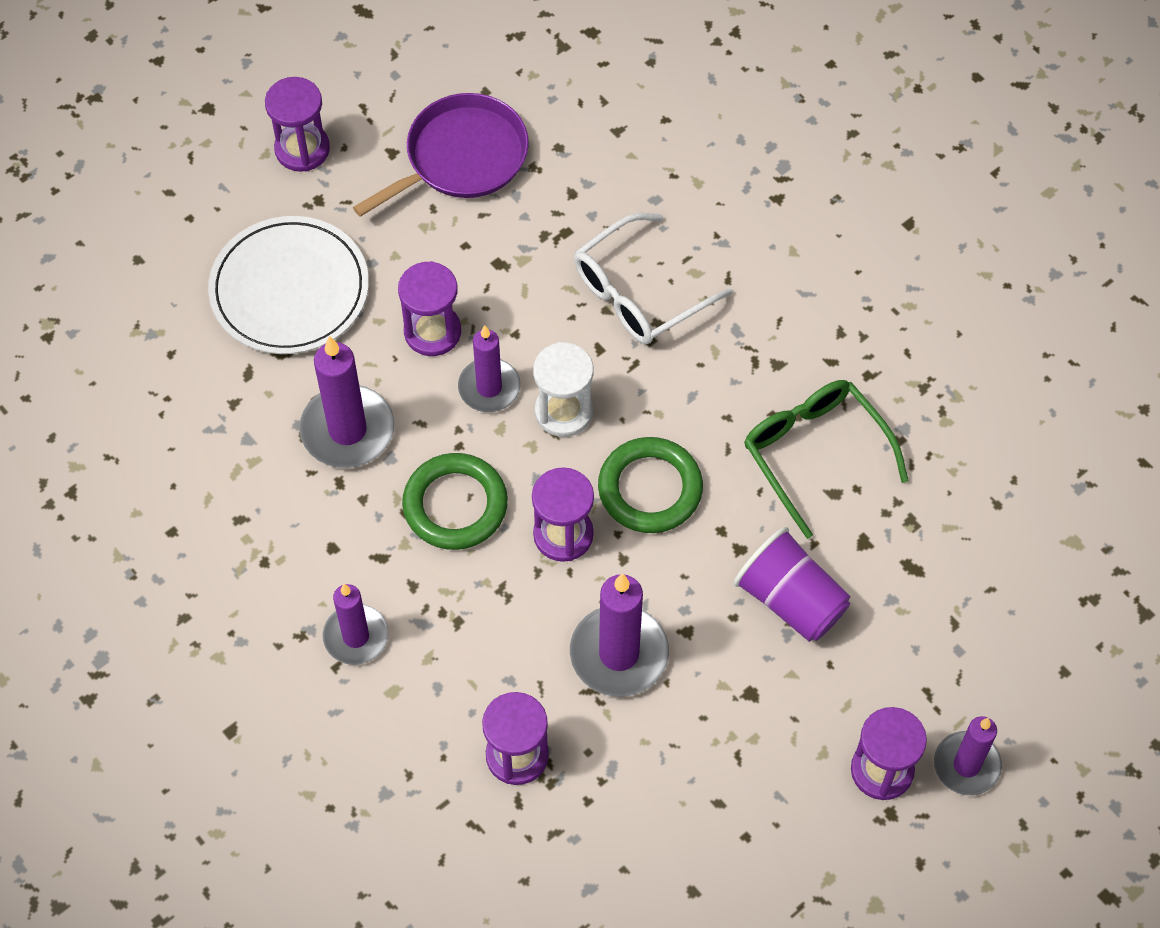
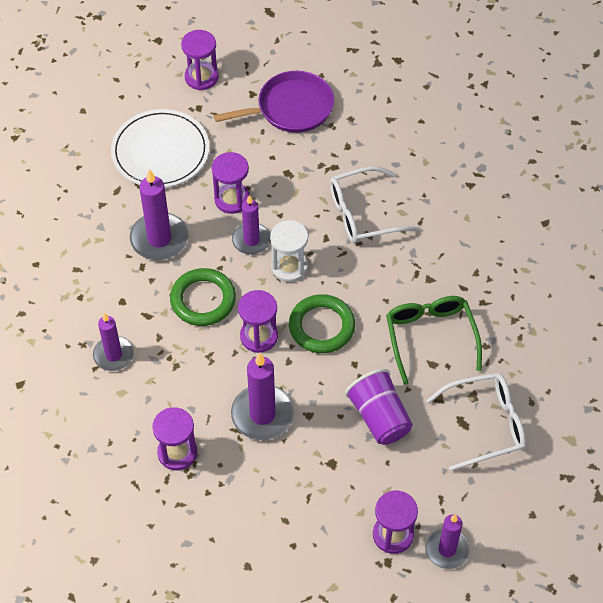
camera: 20 degrees right, 5 degrees down
none -> white glasses [426,373,526,471]

